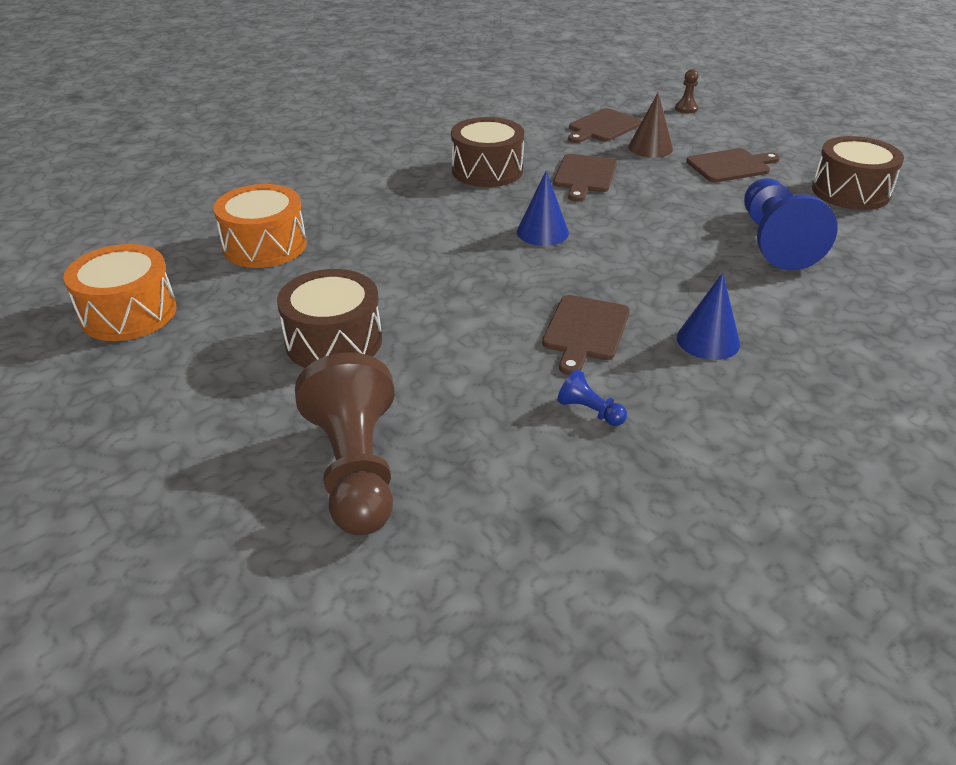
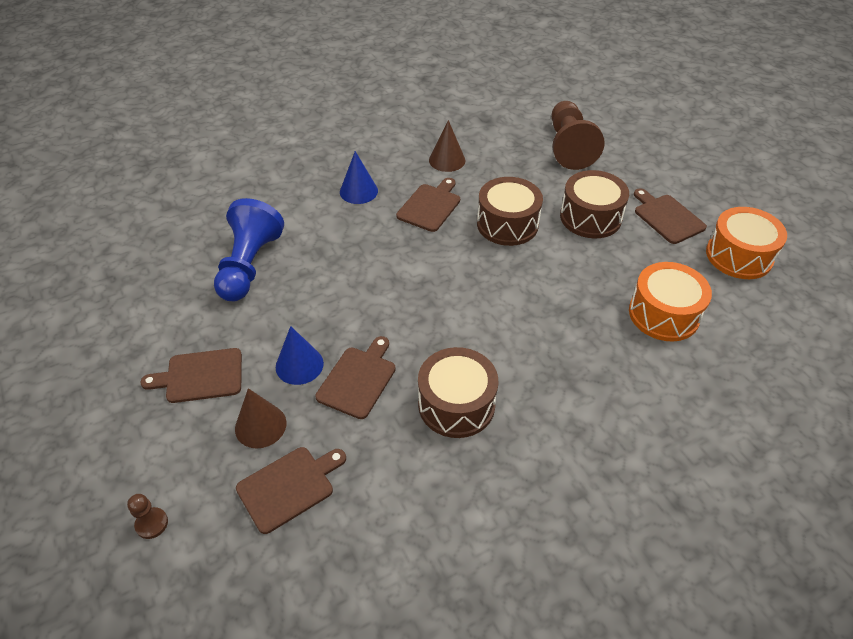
camera: 170 degrees left, 10 degrees up
blue cone [517,171,569,246] -> blue cone moved to [276,326,324,385]
blue pawn [557,369,627,426] -> brown cone [429,120,465,172]
brown drum [812,136,904,210] -> brown drum moved to [477,177,543,246]
none -> brown cutting board [634,188,707,244]

